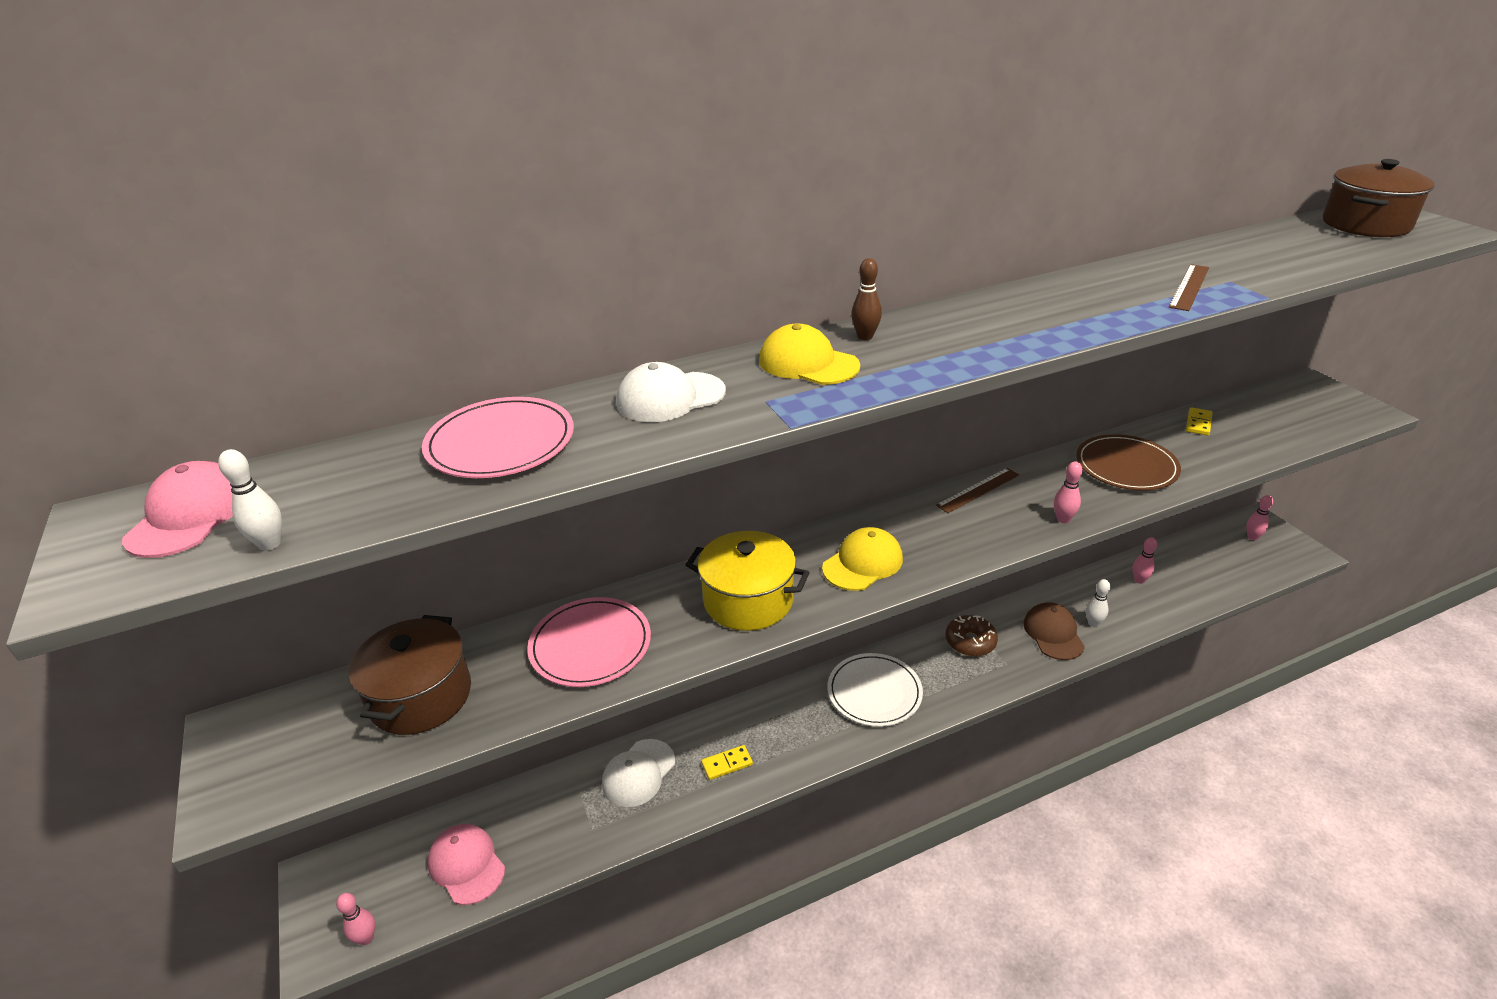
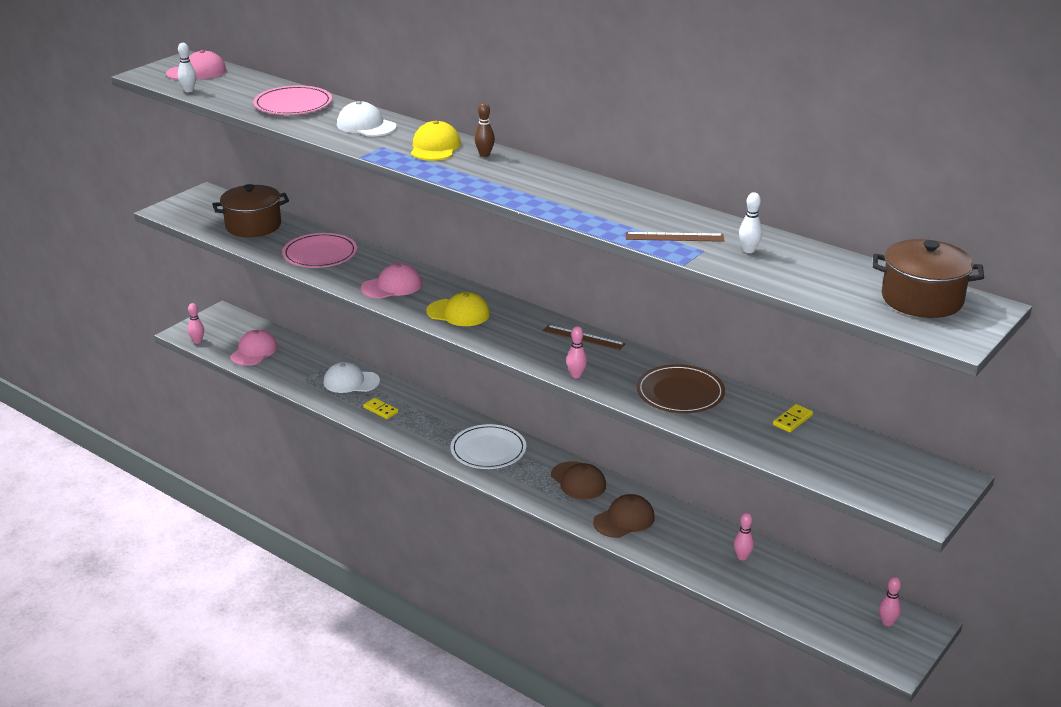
camera: 60 degrees right, 5 degrees down
yellow pot [686,531,810,631] -> pink cap [361,263,422,299]
brown donut [946,615,998,656] -> brown cap [551,461,606,499]
white bowling pin [1086,579,1110,627] -> white bowling pin moved to [739,192,762,253]
yellow domino [1186,407,1212,435] -> yellow domino turned 45 degrees counterclockwise [773,404,813,432]

